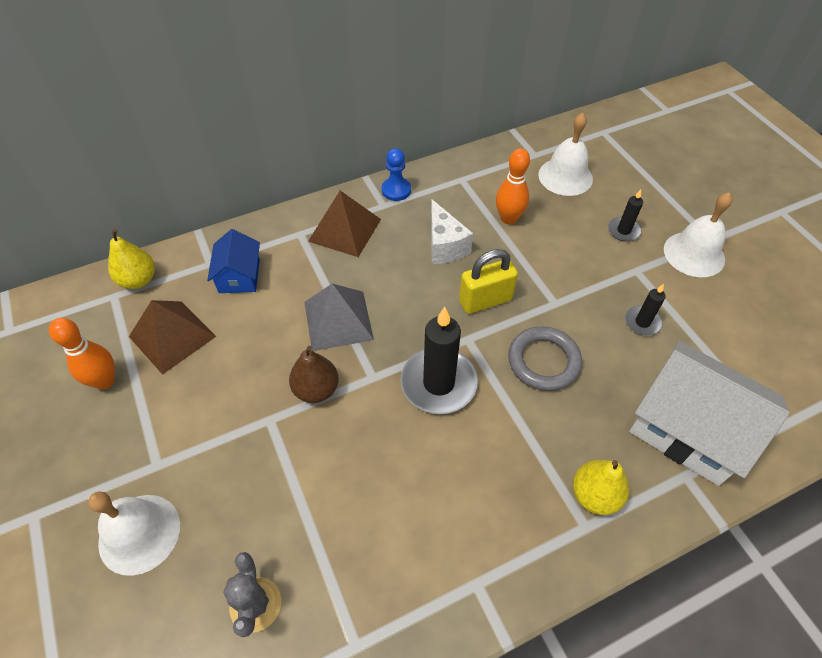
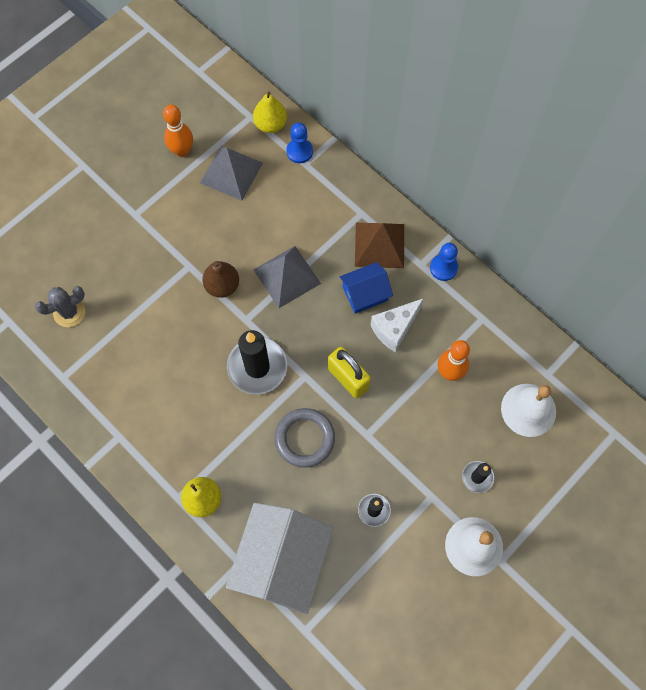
camera: 70 degrees right, 15 degrees up
white bell [88,491,180,576] -> none
brown pyramid [129,300,216,375] -> grey pyramid [200,146,263,201]
blue house [207,229,260,293] -> blue house moved to [340,262,393,314]
none -> blue pawn [286,123,313,163]

